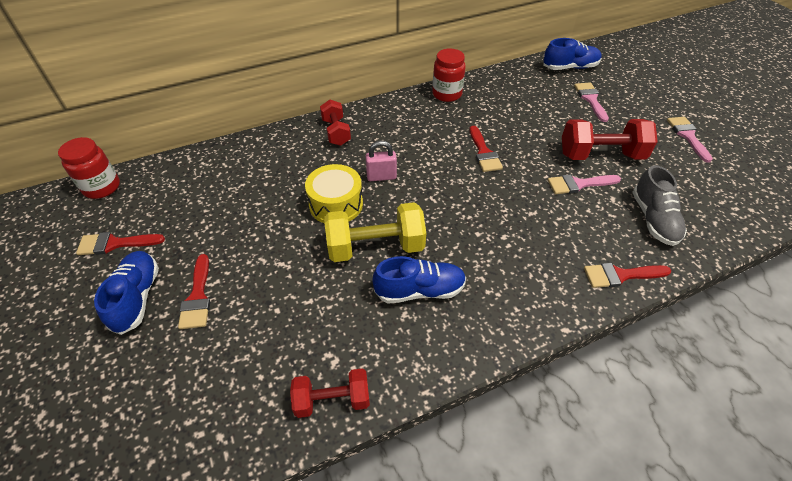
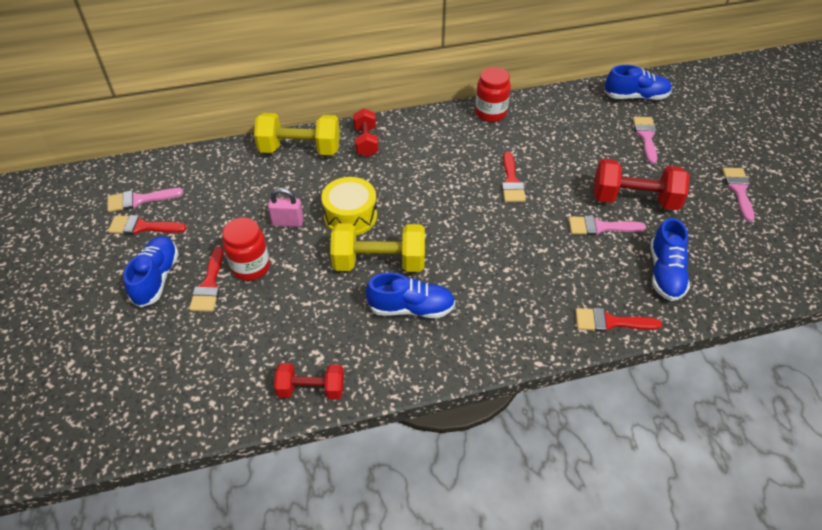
camera: 10 degrees right, 0 degrees up
red jar [58,137,120,199] -> red jar moved to [222,218,270,281]
pink padlock [365,141,397,181] -> pink padlock moved to [268,188,304,227]
grey shoe [632,165,687,246] -> blue shoe [650,218,690,301]
none -> pink brush [107,188,183,212]
none -> yellow dumbbell [254,113,340,155]

